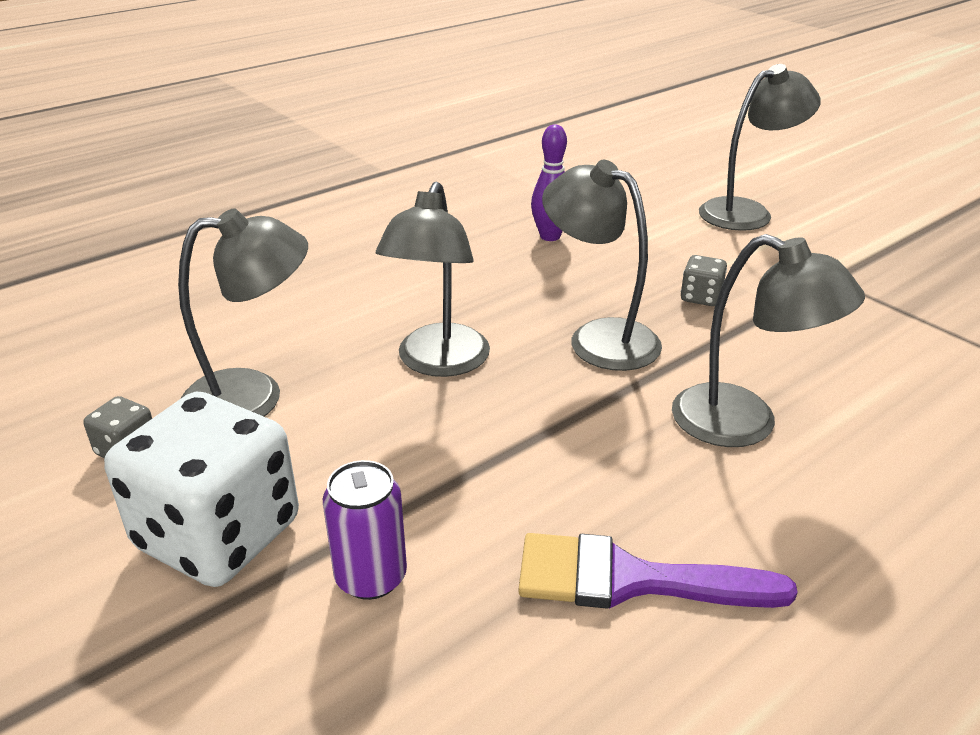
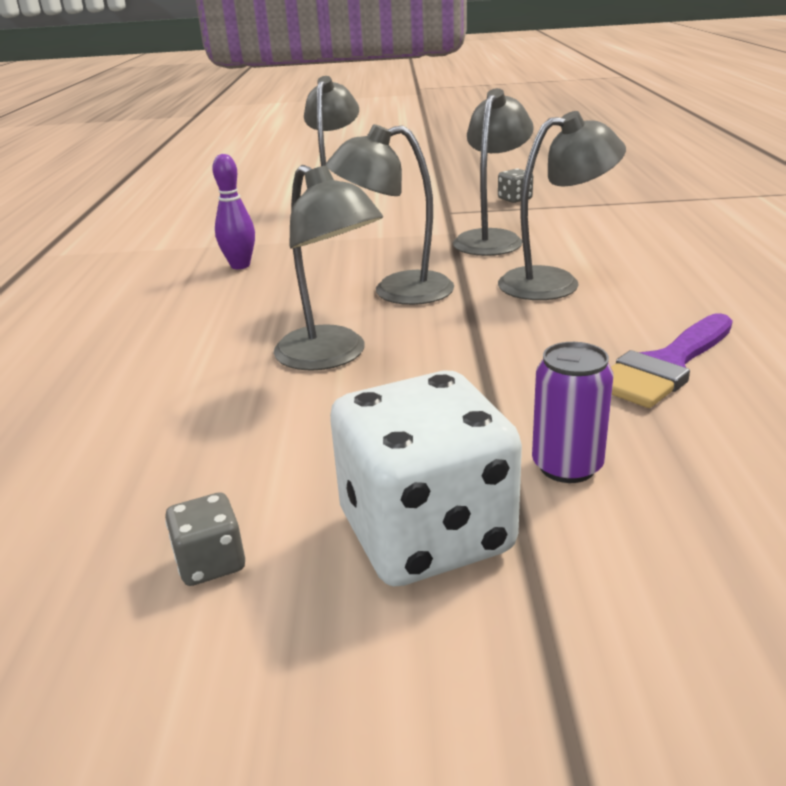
camera: 50 degrees left, 5 degrees down
grey lamp [178,208,308,416] -> grey lamp moved to [453,88,534,256]
grey dice [681,255,727,306] -> grey dice moved to [498,168,533,203]

